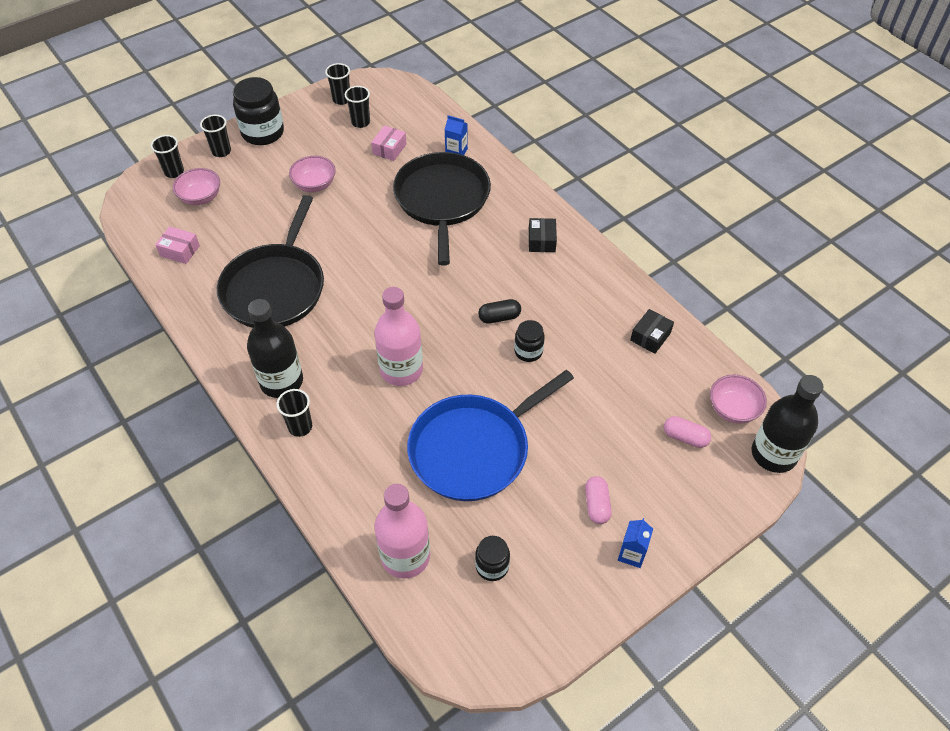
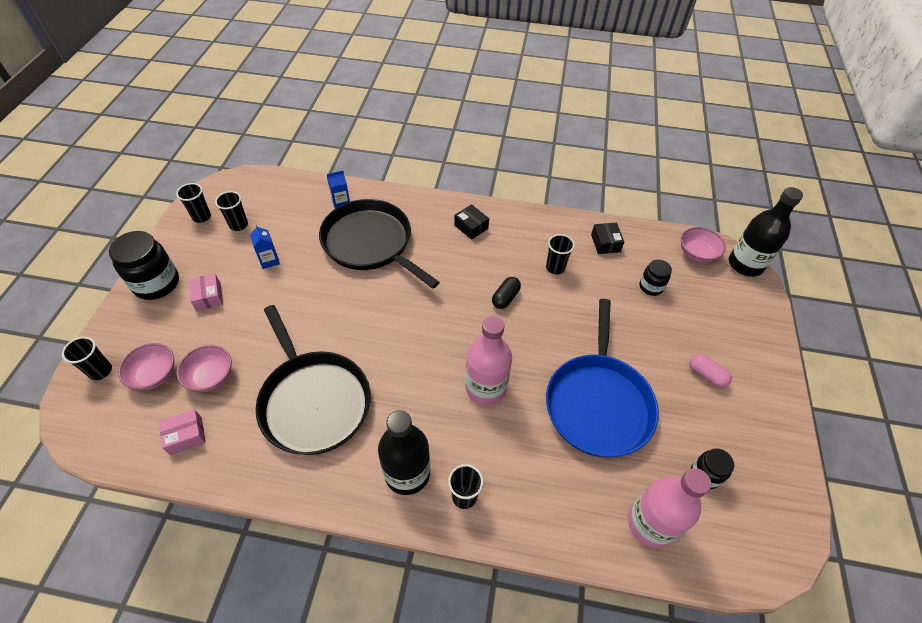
camera: 45 degrees left, 0 degrees up
black cup [200,115,231,157] -> black cup moved to [546,234,575,275]
pink bowl [289,156,336,192] -> pink bowl moved to [177,345,232,392]
pink box [371,126,407,161] -> pink box moved to [189,273,223,311]
black jar [514,320,545,362] -> black jar moved to [640,259,672,296]
blue carton [618,518,653,568] -> blue carton moved to [250,225,280,269]
pink capsule [664,416,711,448] -> none

